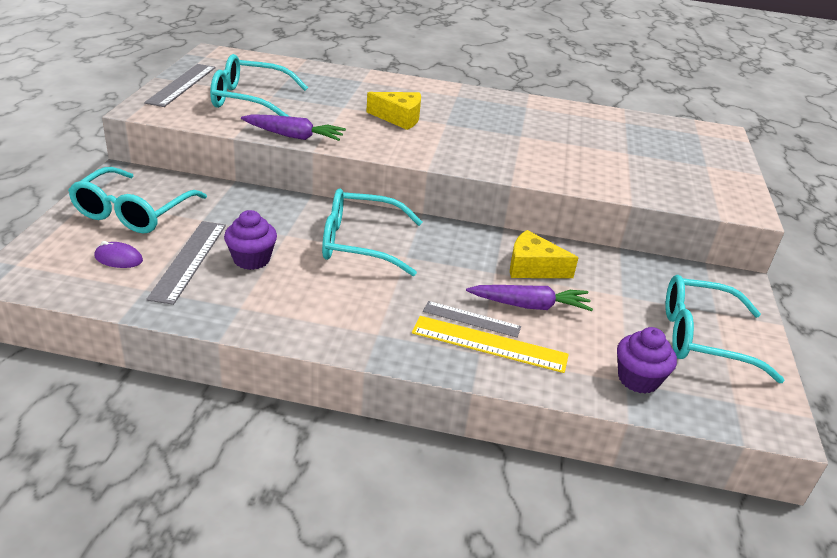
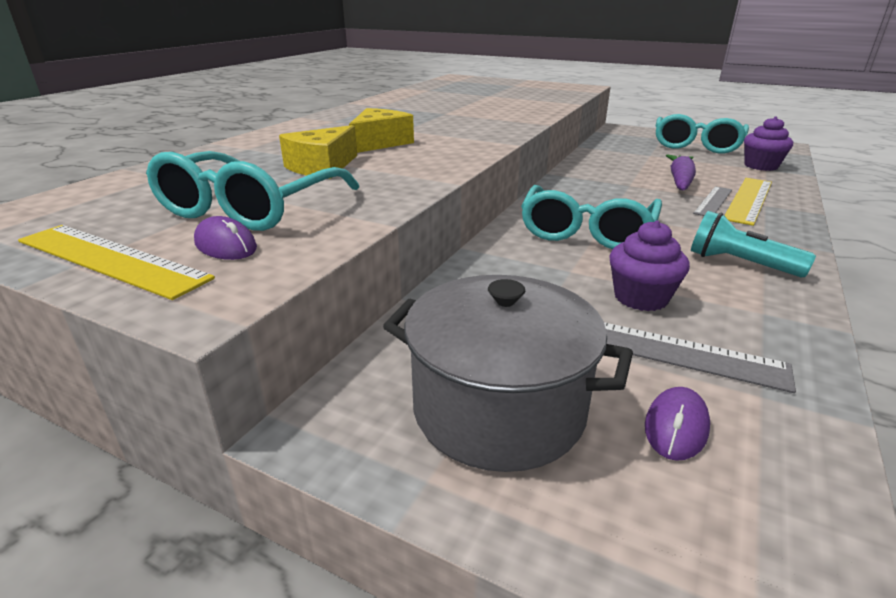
camera: 70 degrees left, 5 degrees down
turquoise glasses [68,167,207,234] -> grey pot [383,275,633,472]
grey ruler [144,64,215,107] -> yellow ruler [18,225,215,300]
purple carrot [241,114,346,141] -> none
yellow cheese [510,230,579,278] -> yellow cheese moved to [279,125,357,179]
none -> purple mouse [194,216,257,260]
none -> turquoise flashlight [691,211,816,277]

